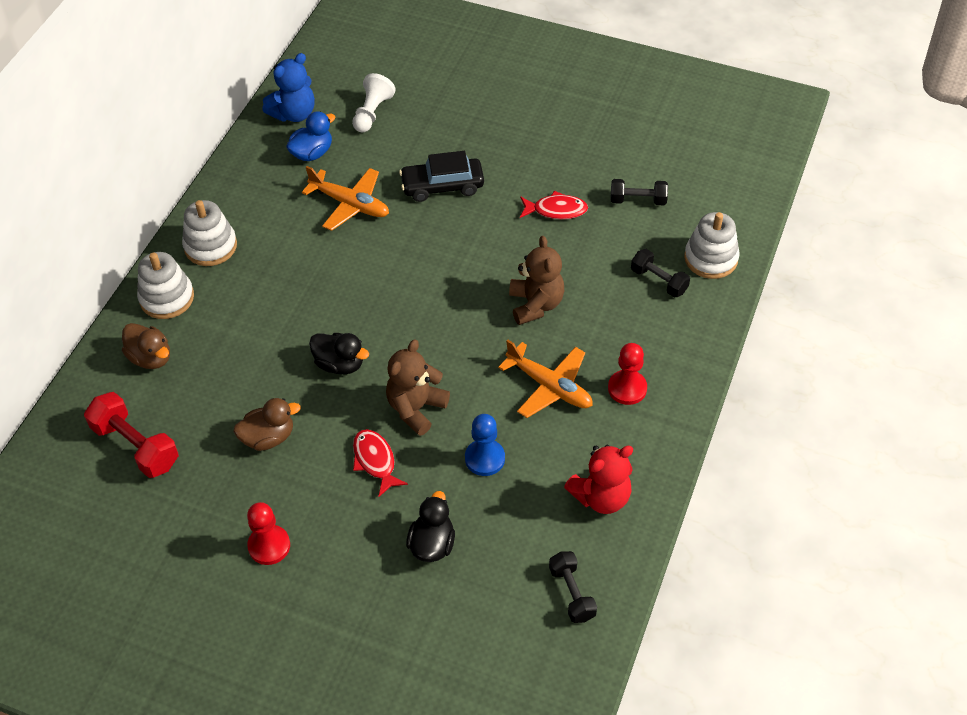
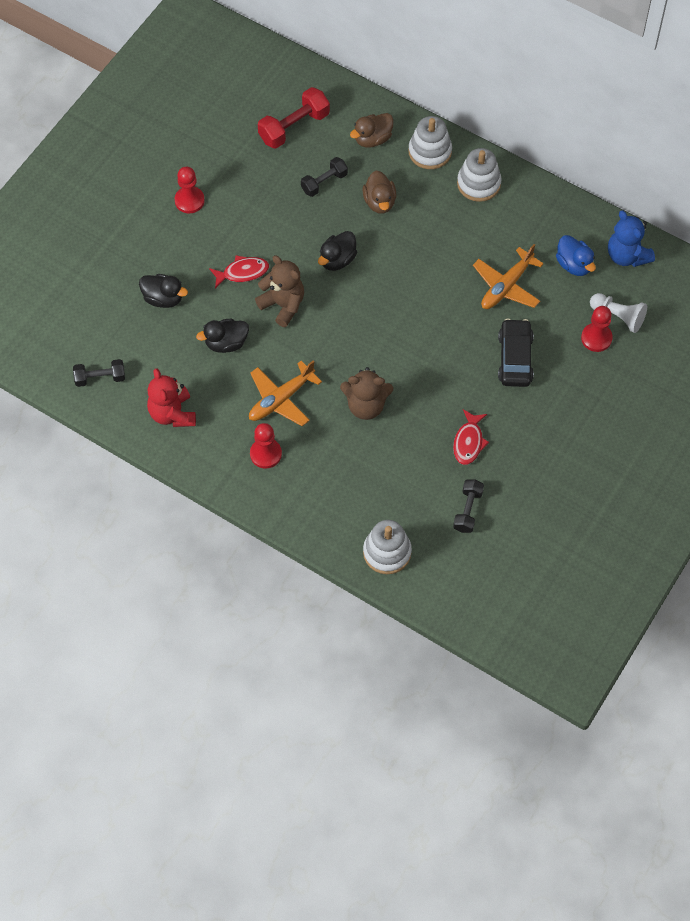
camera: 100 degrees right, 10 degrees up
brown duck [233,398,301,451] -> brown duck moved to [363,170,397,214]
blue pawn [465,414,505,476] -> black duck [196,318,249,353]
black dumbbell [631,249,690,297] -> black dumbbell moved to [301,157,348,197]
none -> red pawn [581,306,613,352]

